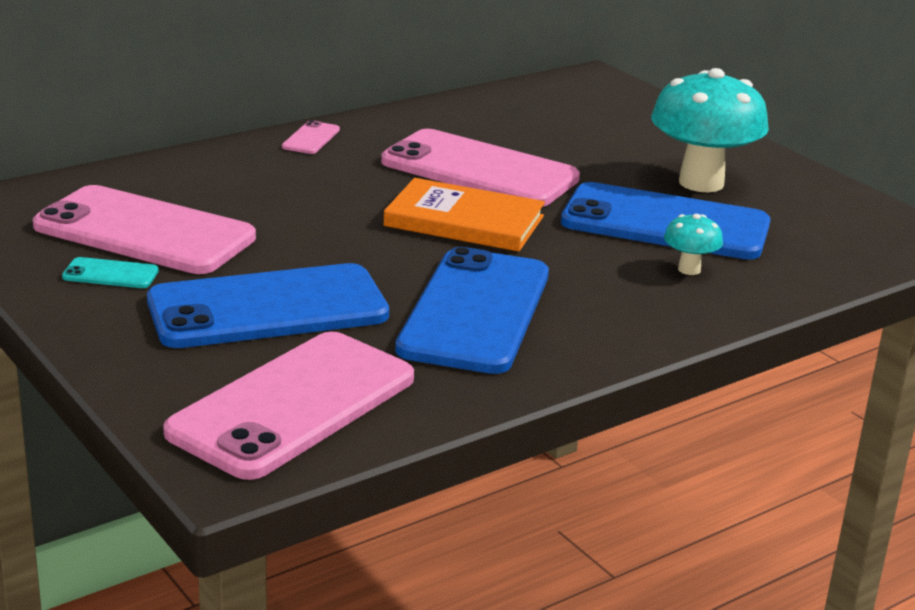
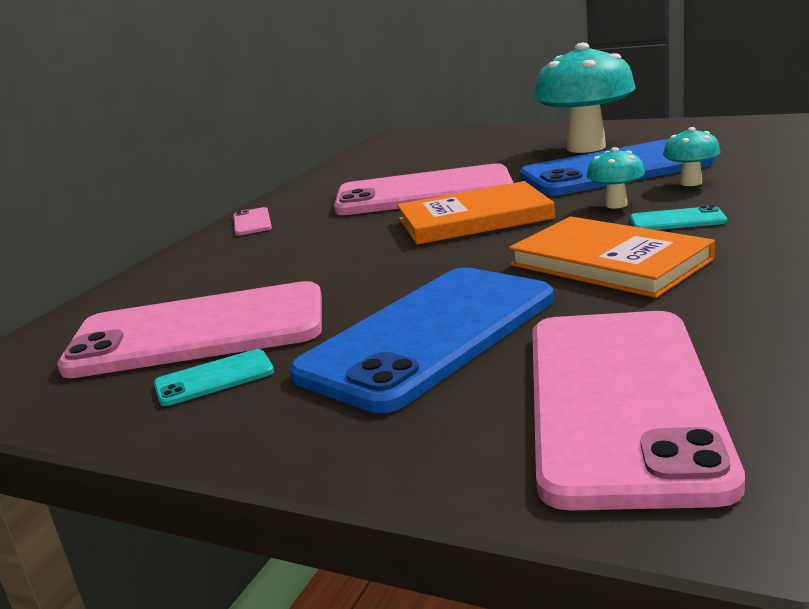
camera: 25 degrees left, 5 degrees down
blue phone [395,247,549,374] -> orange book [509,216,715,298]
none -> turquoise mushroom [586,147,645,208]
none -> turquoise phone [630,205,727,230]

